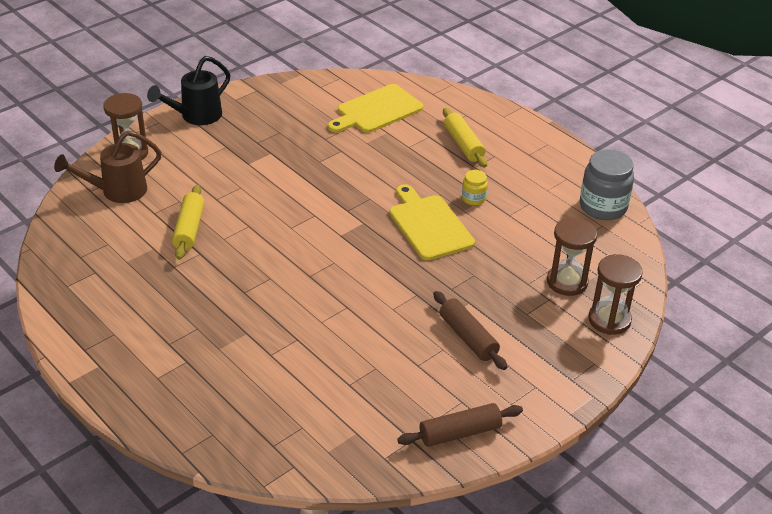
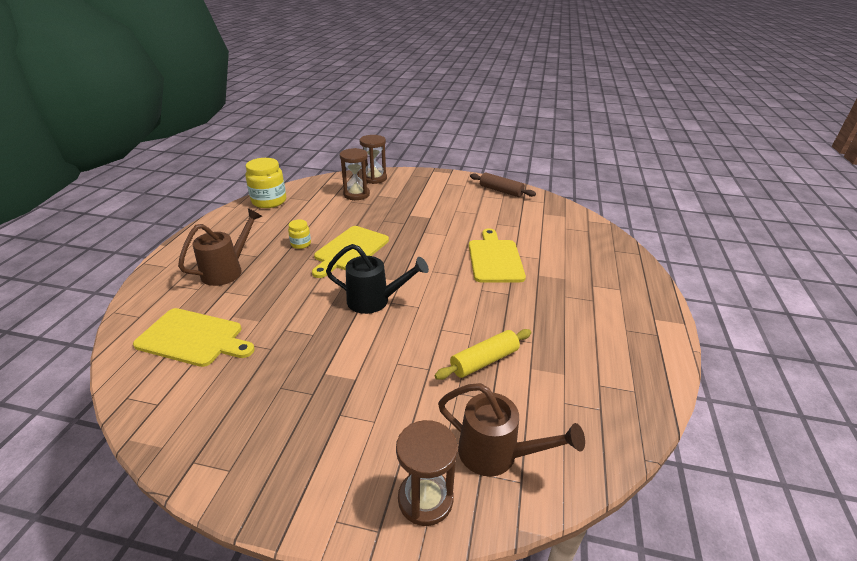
camera: 125 degrees left, 5 degrees down
black watering can [147,56,230,125] -> black watering can moved to [326,244,429,314]
brown rolling pin [433,291,507,370] -> none
yellow rolling pin [443,108,487,168] -> brown watering can [178,208,262,286]
grey jar [580,149,634,220] -> yellow jar [245,158,286,208]
none -> yellow cutting board [469,228,526,283]

